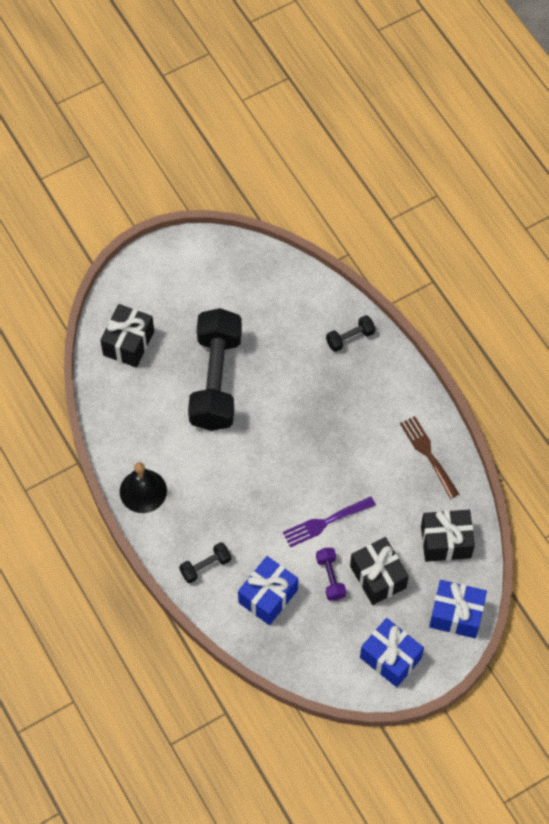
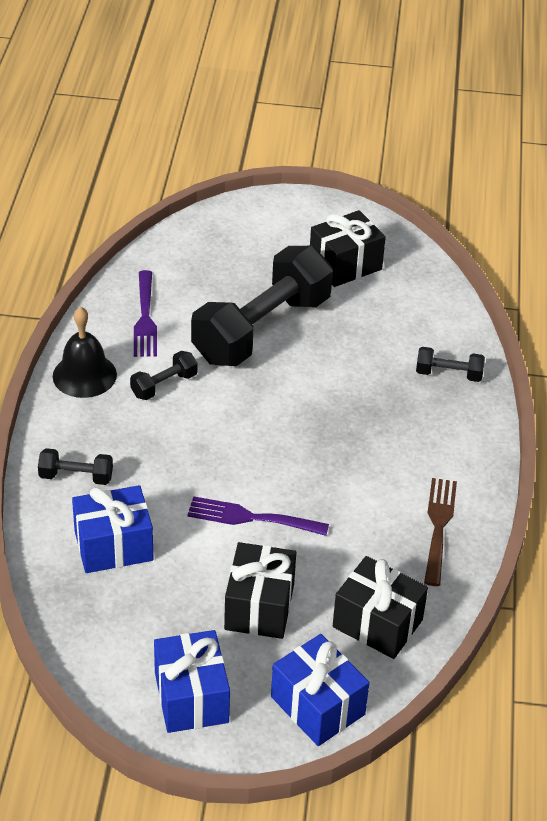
camera: 35 degrees right, 20 degrees down
black gift [100,304,154,368] -> black gift moved to [310,210,386,287]
purple dumbbell [316,548,346,601] -> none
none -> black dumbbell [130,351,197,400]
none -> purple fork [134,270,157,357]

